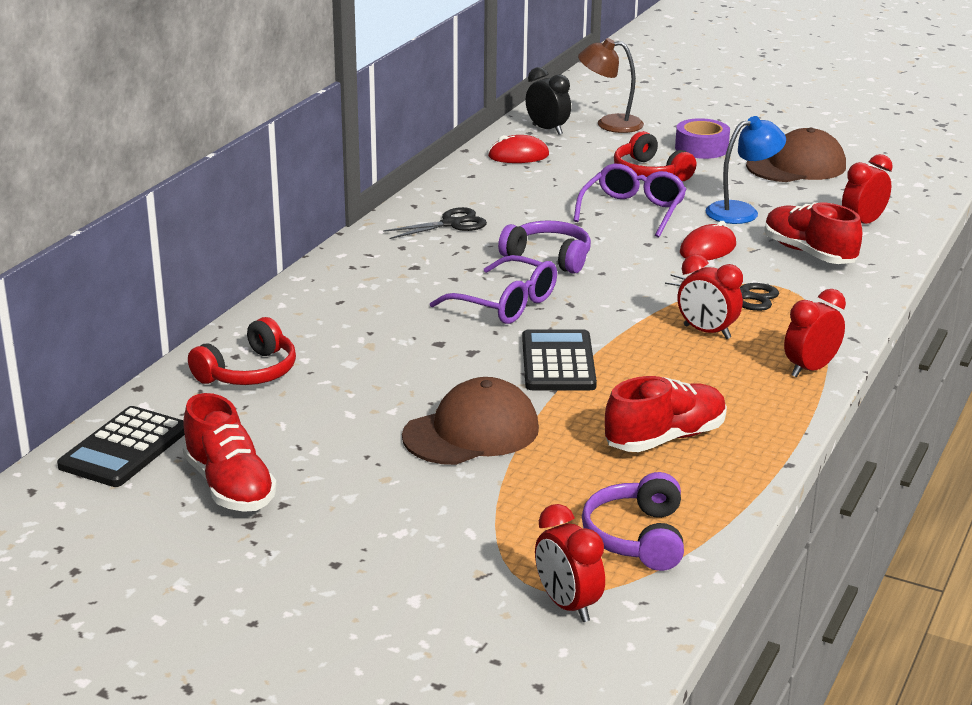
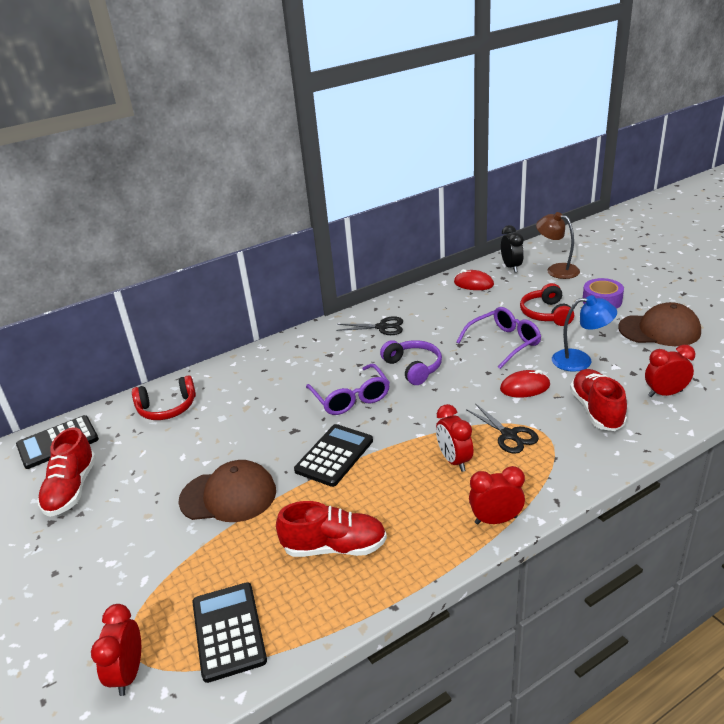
camera: 35 degrees right, 5 degrees up
purple headphones [582,472,684,571] -> black calculator [193,582,267,683]

